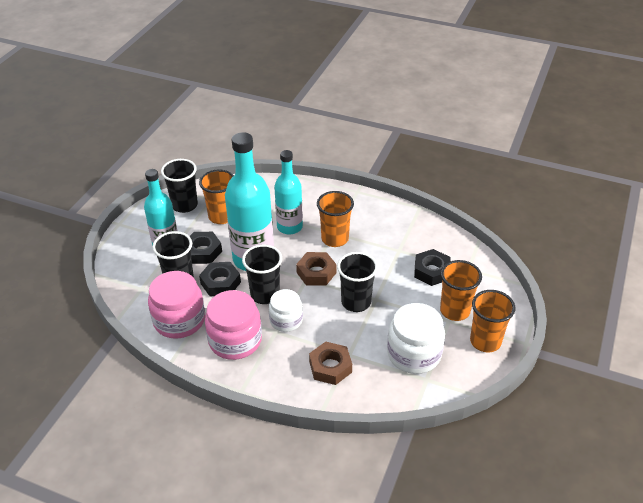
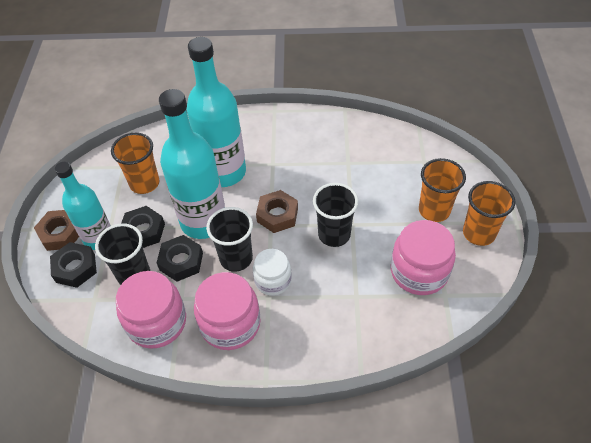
camera: 20 degrees left, 10 degrees up
black cup [161,159,198,213] -> none
turquoise bottle [274,150,303,235] -> turquoise bottle [186,37,246,187], size x1.55
brown nut [309,342,352,385] -> brown nut moved to [34,210,79,251]
orange cup [317,191,354,247] -> none
white jar [387,303,445,374] -> pink jar [391,220,456,295]
black nut [414,249,451,286] -> black nut moved to [50,242,97,288]

